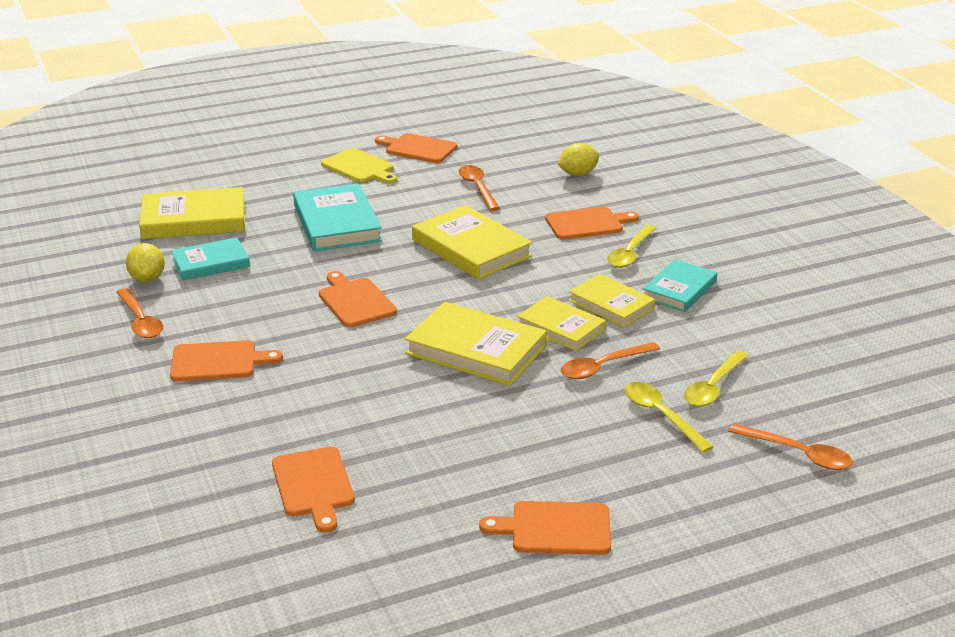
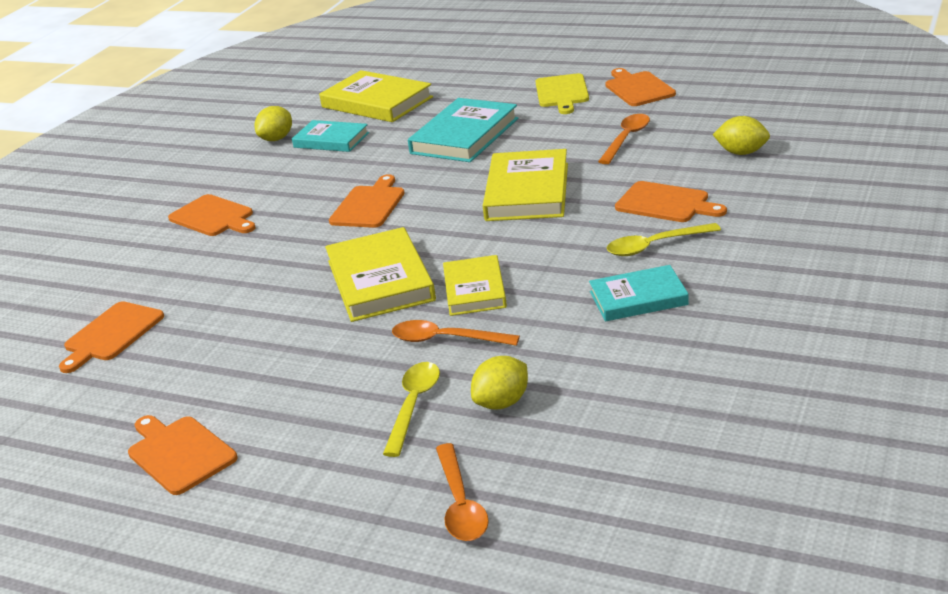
camera: 50 degrees right, 0 degrees up
orange spoon [116,288,163,338] -> none
yellow book [568,274,655,327] -> none
yellow spoon [684,351,749,407] -> yellow lemon [471,356,528,409]

